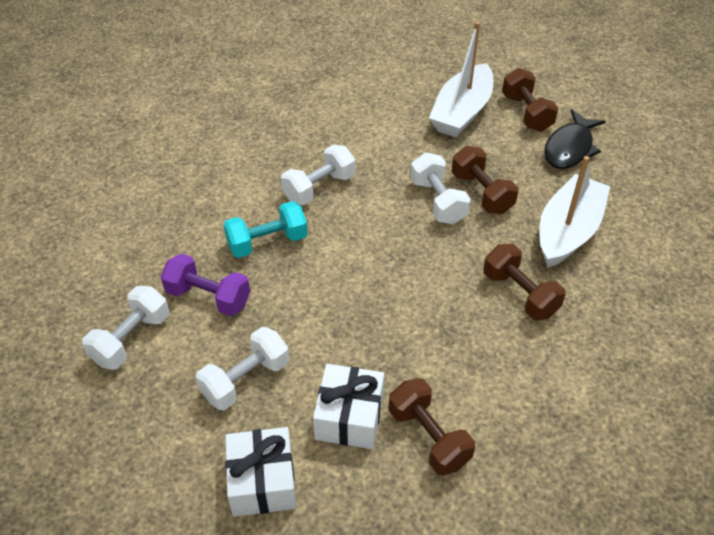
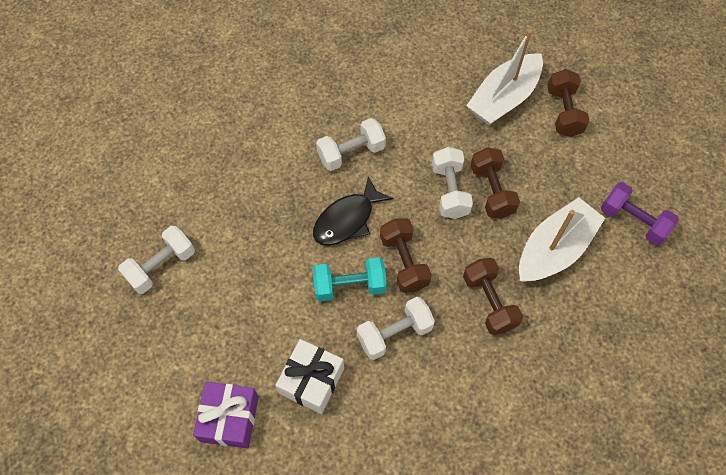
camera: 15 degrees right, 15 degrees up
purple dumbbell [161,253,250,316] -> purple dumbbell moved to [601,182,679,245]
white dumbbell [196,327,289,410] -> white dumbbell moved to [357,297,435,360]
turquoise dumbbell [223,201,308,258] -> turquoise dumbbell moved to [312,257,387,301]
white gift [225,427,296,517] -> purple gift [193,382,259,449]
brown dumbbell [389,378,475,476] -> brown dumbbell moved to [380,218,432,293]
black fish [544,109,606,169] -> black fish moved to [313,176,394,246]

